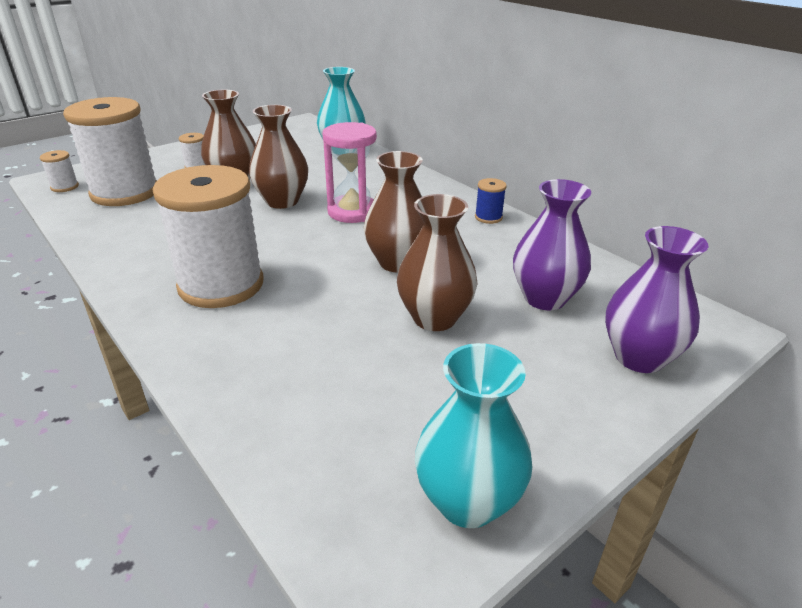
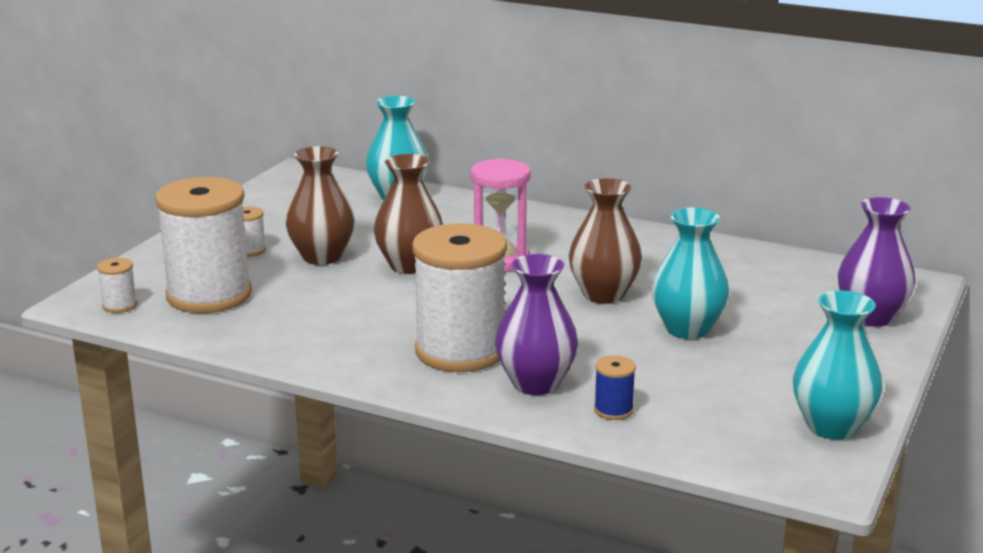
camera: 25 degrees left, 10 degrees down
brown vase [397,194,478,331] -> turquoise vase [652,208,729,339]
blue spool [475,178,507,224] -> blue spool moved to [594,355,636,420]
purple vase [513,179,591,310] -> purple vase moved to [495,254,578,395]

